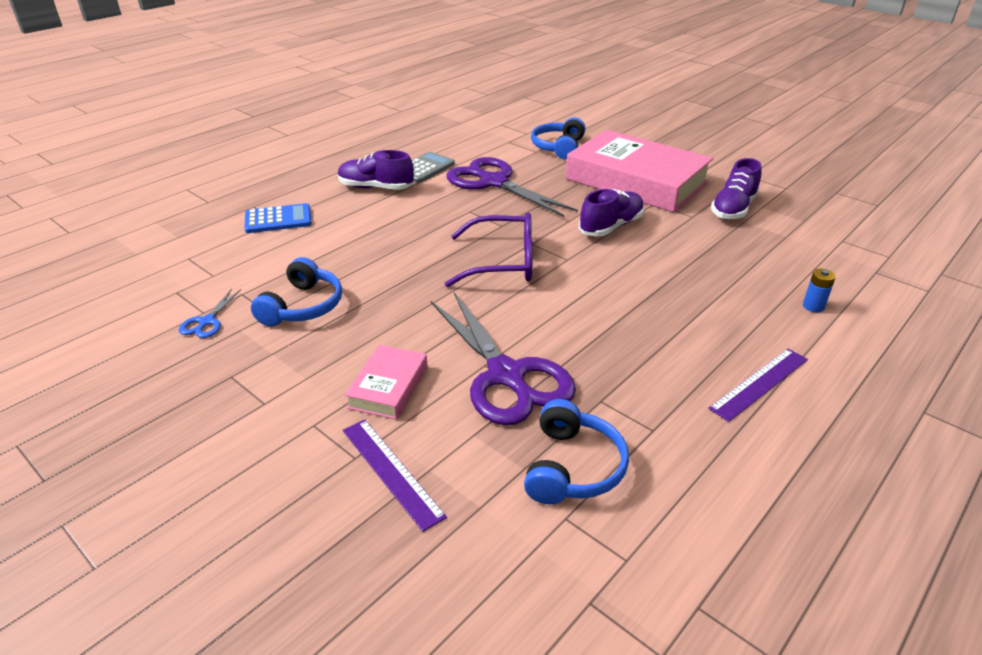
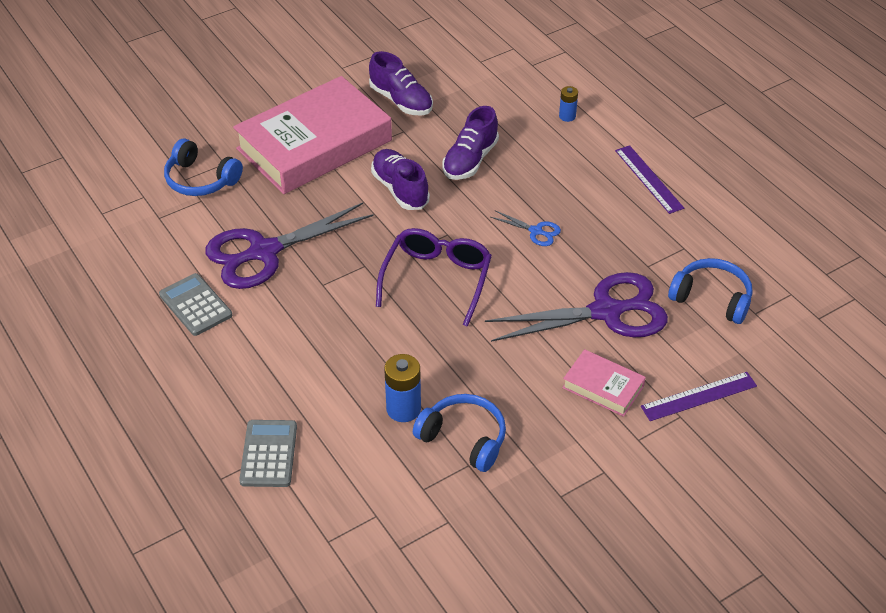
camera: 75 degrees left, 10 degrees up
blue scissors [179,289,241,338] -> blue scissors moved to [491,210,561,246]
blue calculator [244,203,312,233] -> grey calculator [239,420,297,487]
purple shoe [338,150,414,190] -> purple shoe moved to [442,106,499,180]
none -> blue battery [384,354,421,422]

